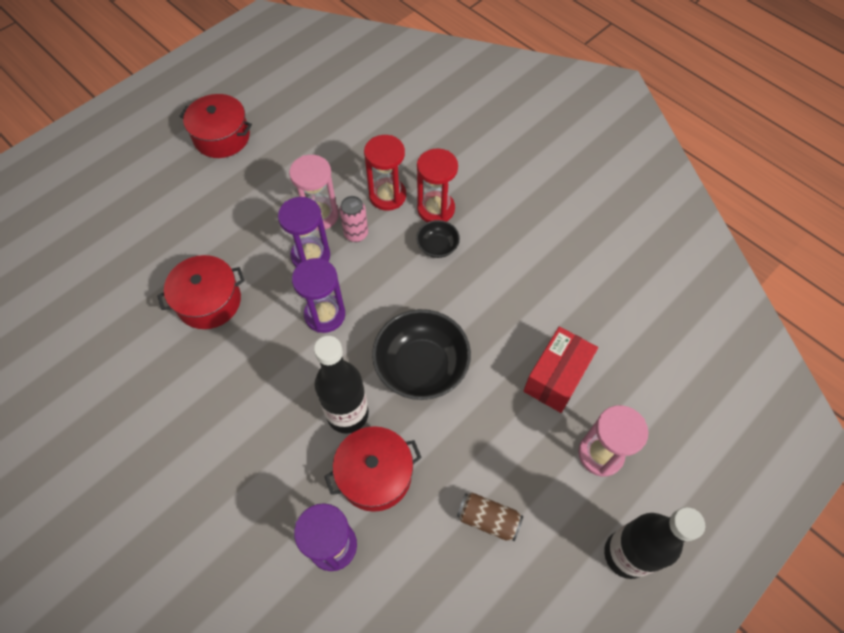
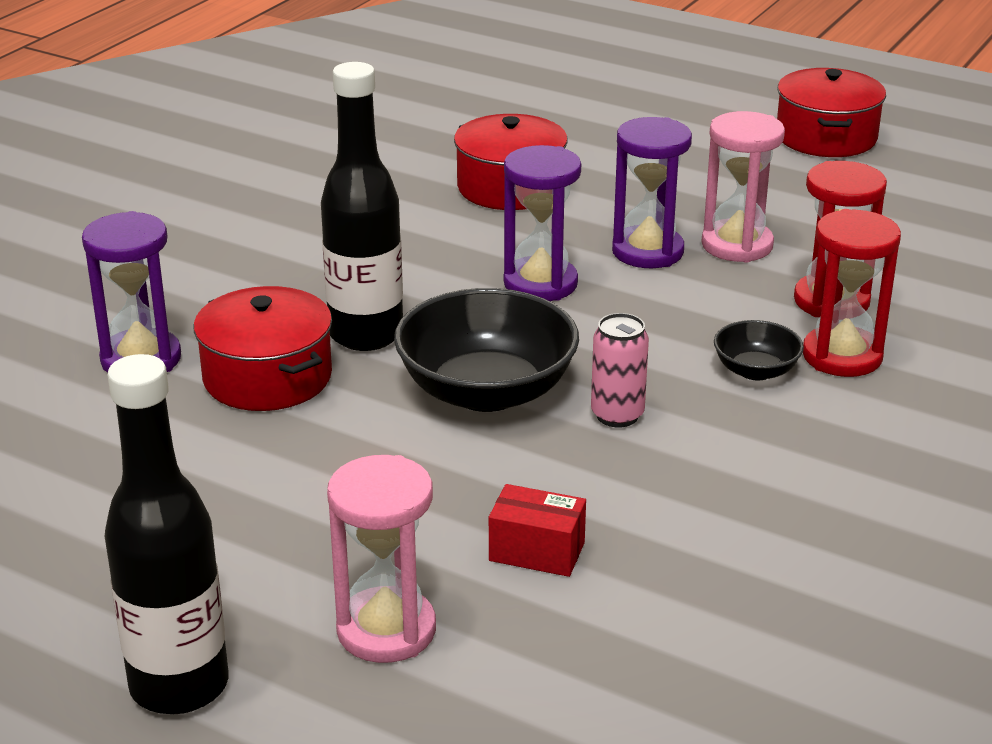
camera: 75 degrees right, 30 degrees down
pink can [339,196,368,242] -> pink can moved to [591,313,649,427]
brown can [457,492,523,541] -> none
red box [523,326,598,413] -> red box [489,484,586,577], size x0.62

